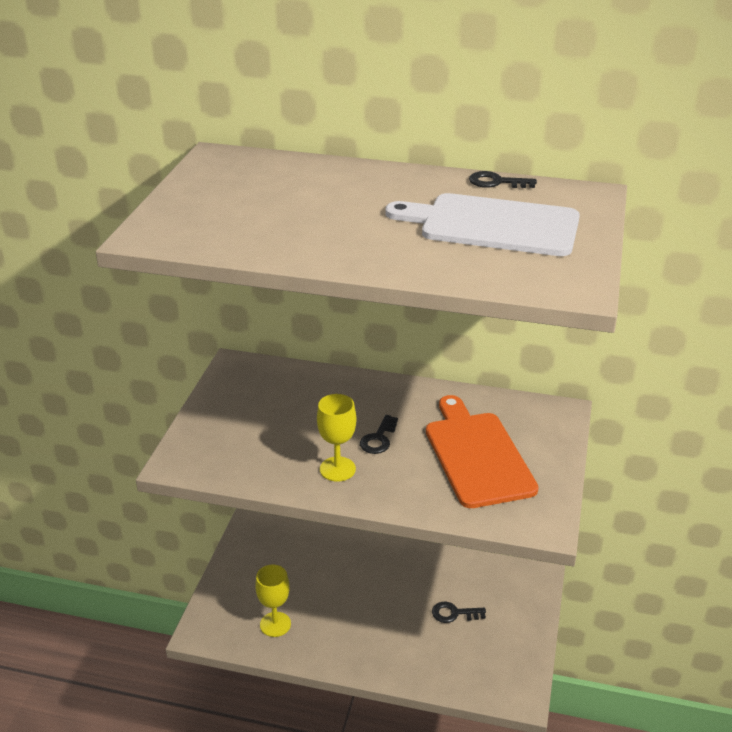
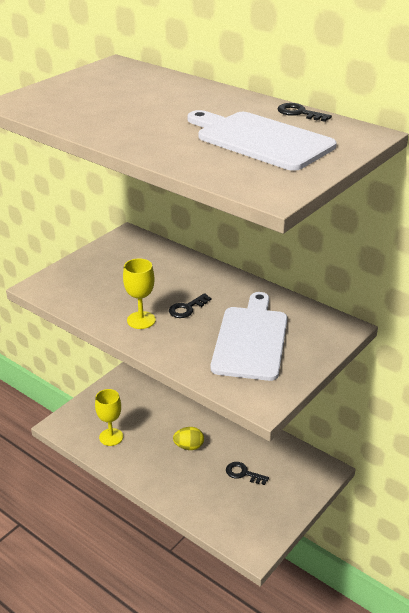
camera: 25 degrees right, 0 degrees up
orange cutting board [426,395,539,508] -> white cutting board [211,292,287,381]
none -> yellow egg [173,427,204,450]

